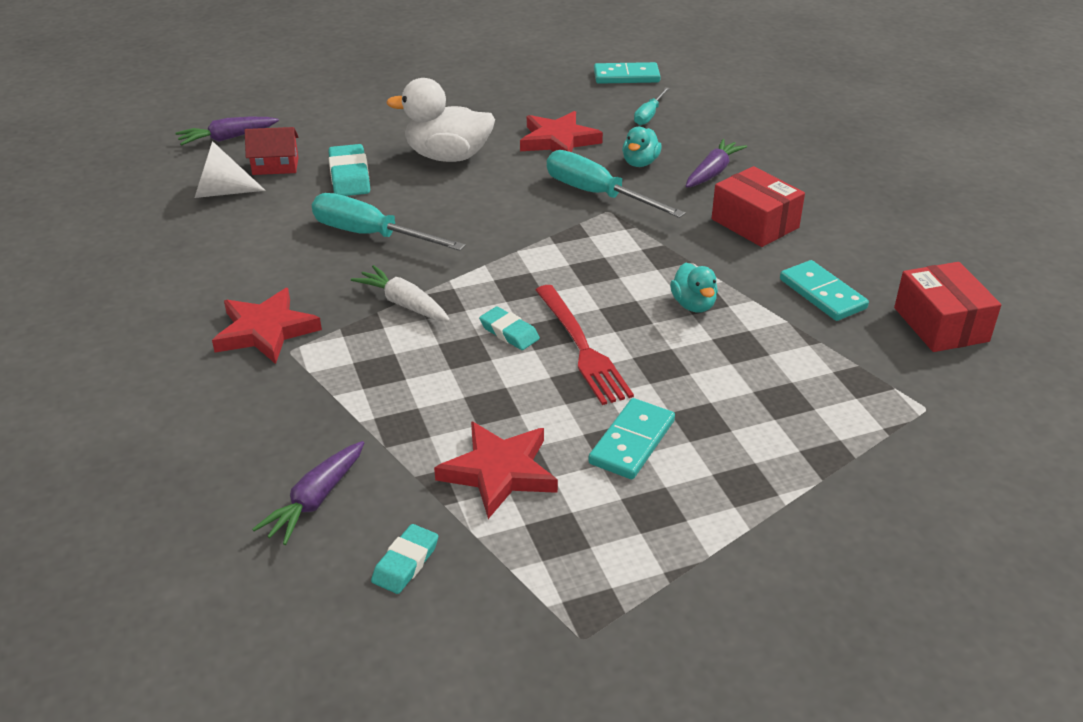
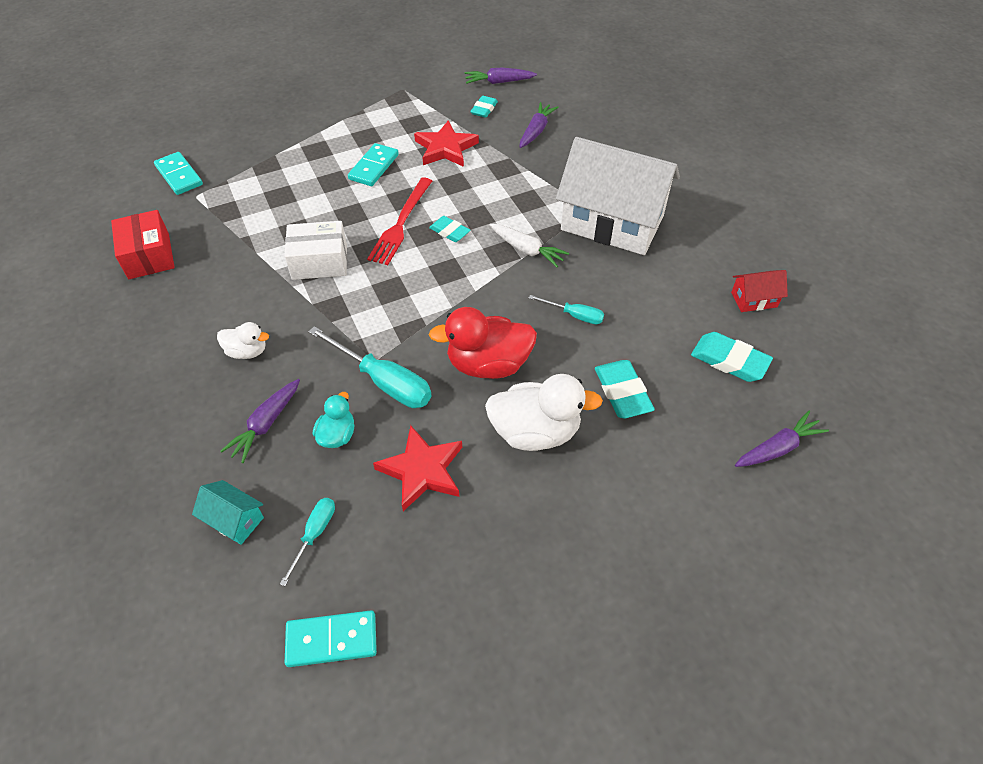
camera: 175 degrees right, 15 degrees up
white cone [195,141,266,198] -> turquoise eraser [691,332,773,382]
red star [212,288,322,364] -> white house [556,137,680,255]
red house [245,127,298,175] -> red house moved to [731,270,788,312]
turquoise screwdriver [312,193,465,251] -> turquoise screwdriver [529,295,604,324], size x0.55
red fork [536,285,634,405] -> red fork turned 135 degrees counterclockwise [367,178,432,265]
turquoise duck [670,263,718,313] -> white box [284,221,347,280]
red box [712,166,805,247] -> white duck [217,322,269,359]
turquoise domino [780,260,869,321] -> turquoise domino moved to [154,152,203,195]
none -> turquoise house [192,480,264,545]
none -> red duck [429,307,537,379]
none -> purple carrot [465,67,537,84]

